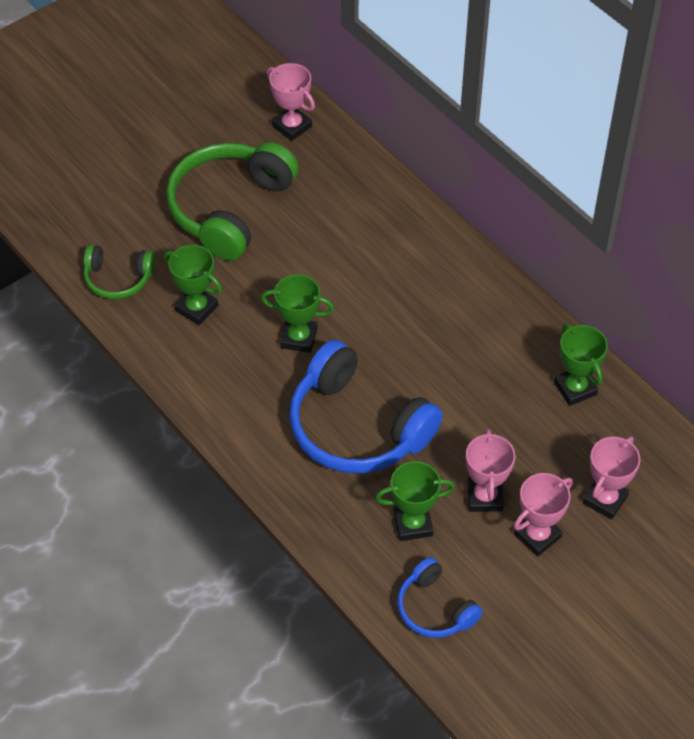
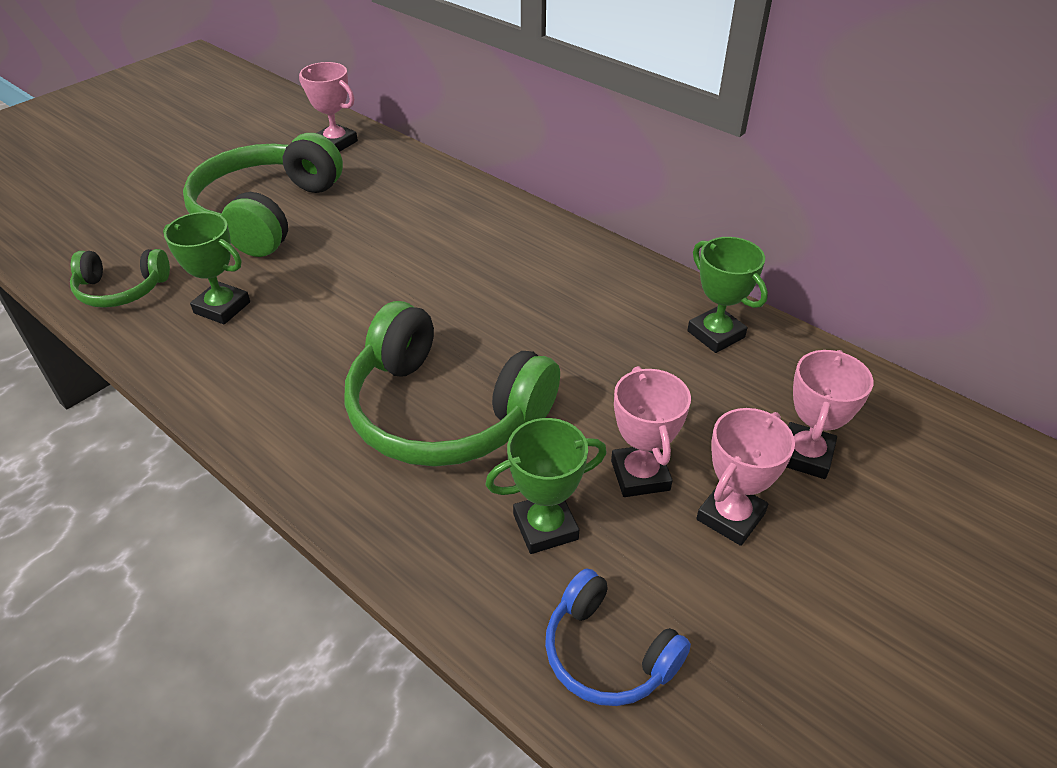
camera: 10 degrees left, 10 degrees down
green trophy [261,274,334,353] -> none
blue headphones [289,340,443,473] -> green headphones [344,301,560,467]

